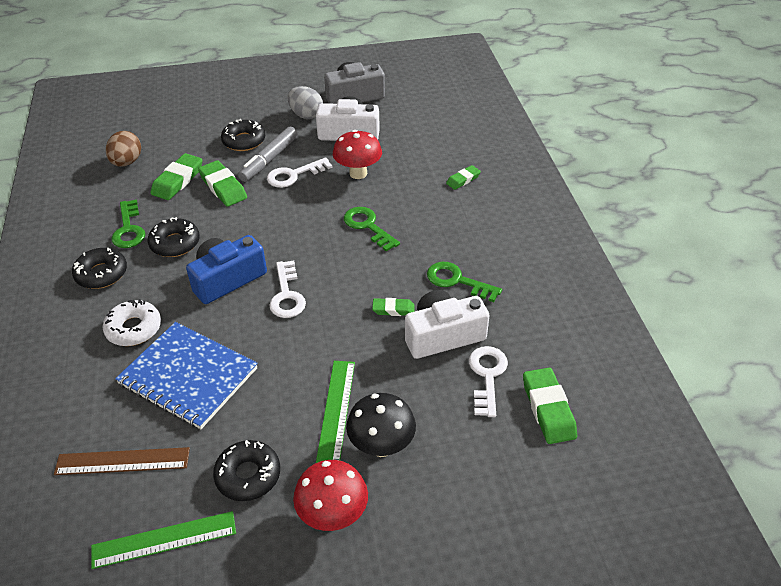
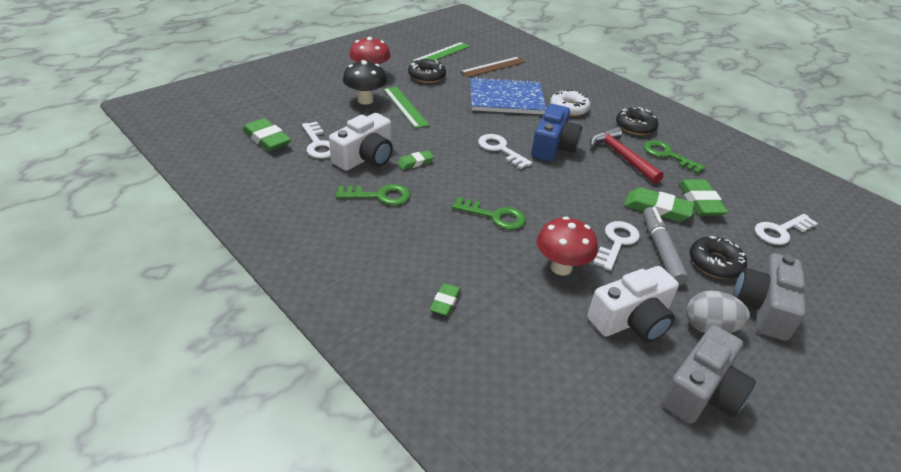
camera: 145 degrees right, 5 degrees down
brown egg [106,131,141,167] -> none
black donut [148,217,200,257] -> red hammer [590,127,664,184]
none -> grey camera [733,253,806,341]
none -> white key [755,214,818,245]

